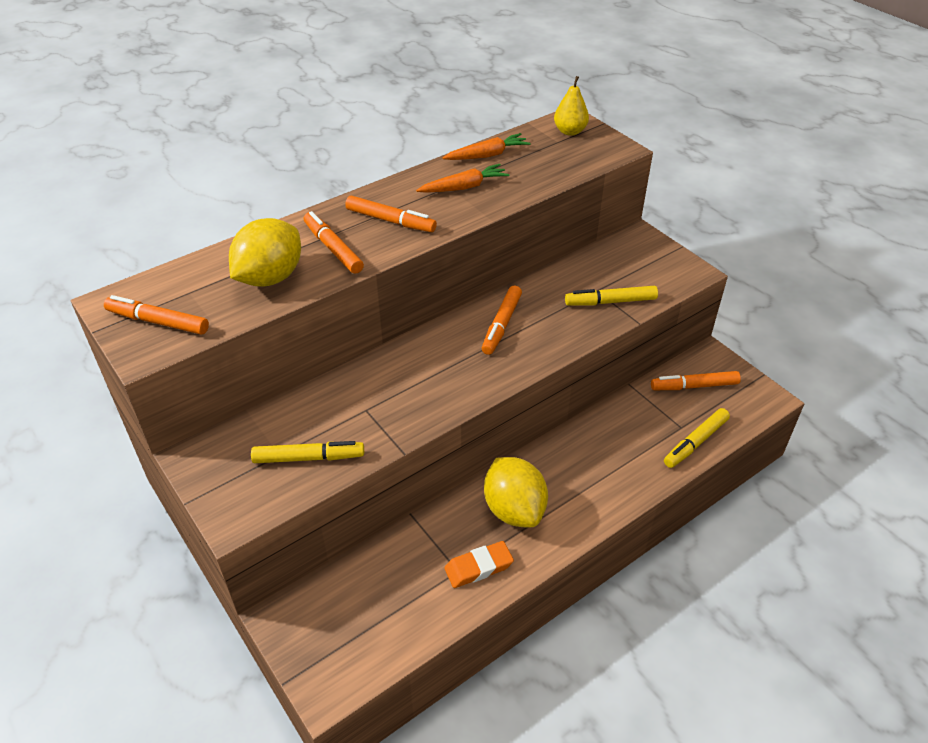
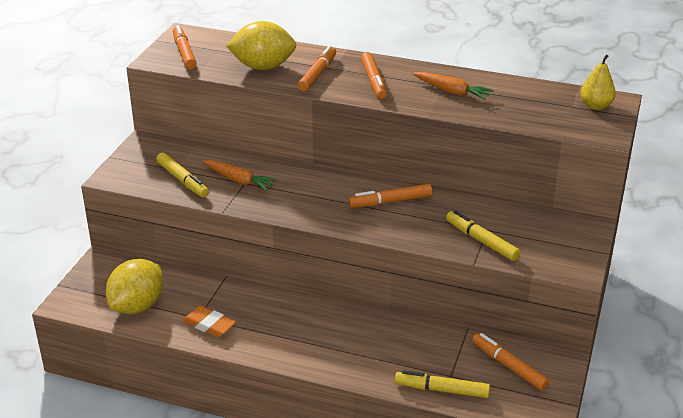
camera: 55 degrees right, 10 degrees down
orange carrot [442,133,531,160] -> orange carrot moved to [203,160,278,191]
yellow lemon [484,457,548,528] -> yellow lemon moved to [106,259,163,314]

